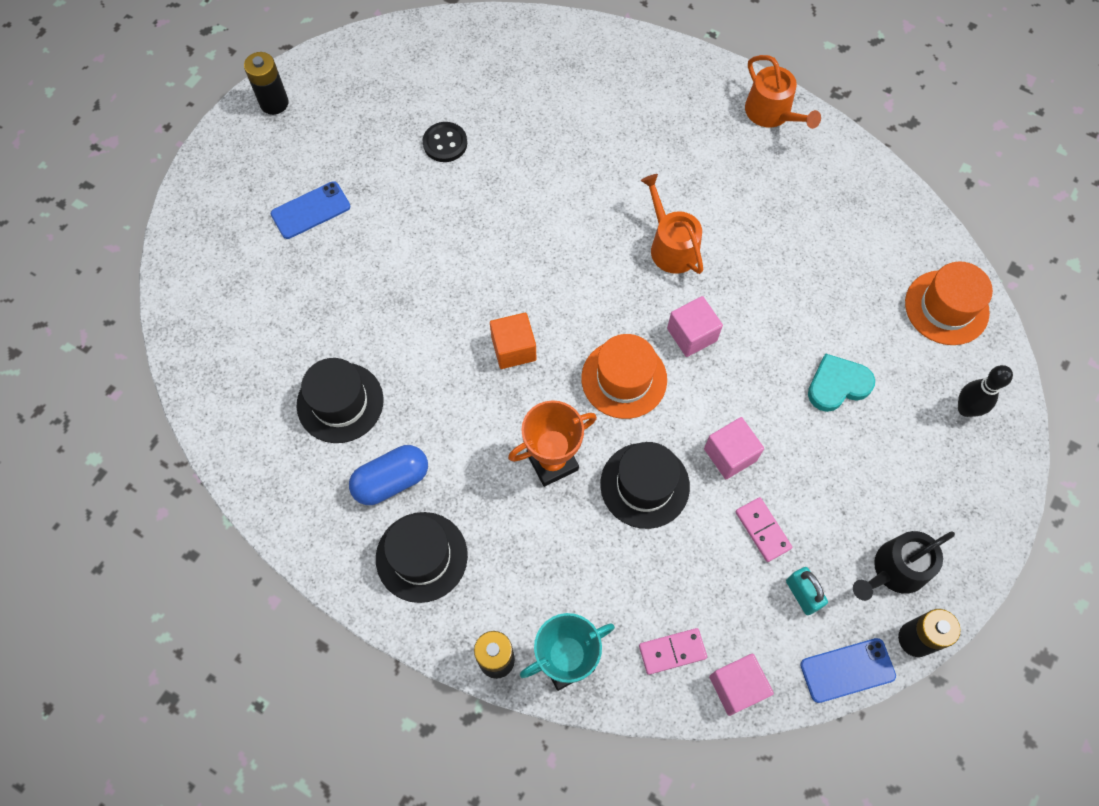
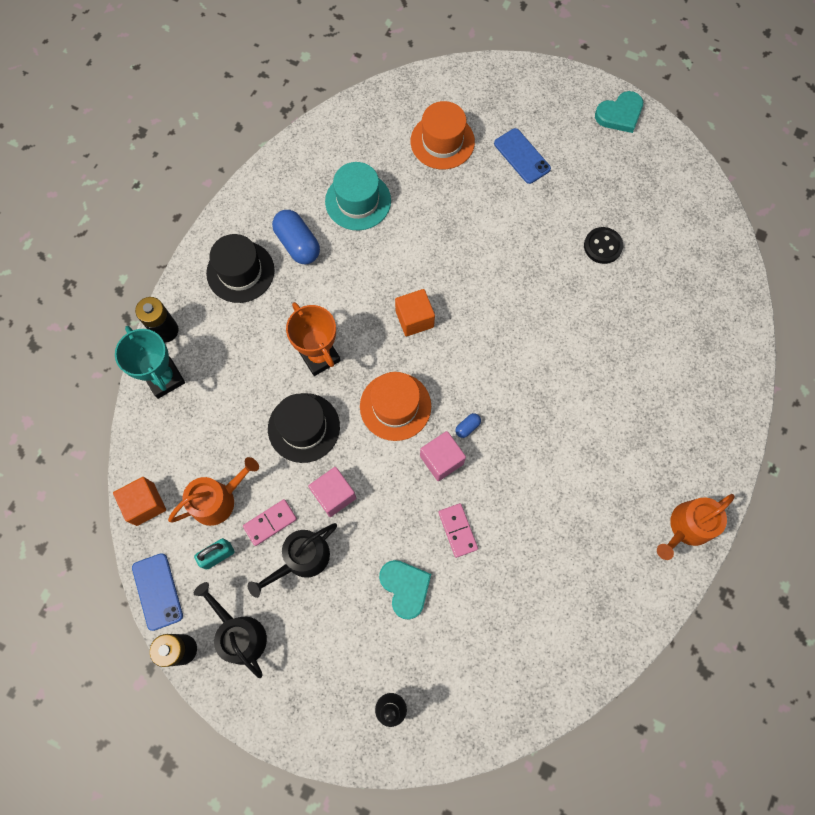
camera: 85 degrees right, 5 degrees up
black battery [244,52,289,115] -> turquoise heart [595,91,643,133]
black hat [297,358,384,443] -> turquoise hat [325,162,391,231]
pink domino [639,628,707,675] -> pink domino moved to [438,503,478,558]
orange watering can [641,174,703,274] -> orange watering can moved to [168,457,259,526]
pink cube [709,653,774,716] -> orange cube [113,477,166,526]
orange hat [905,261,993,345] -> orange hat moved to [411,101,475,169]
none -> black watering can [248,523,337,598]
none -> blue capsule [456,413,481,438]

